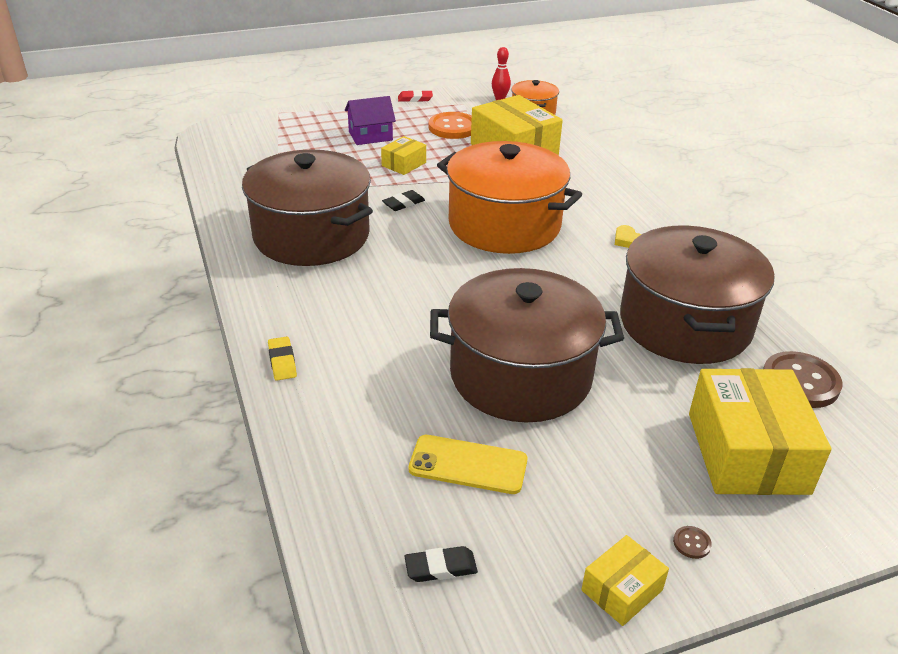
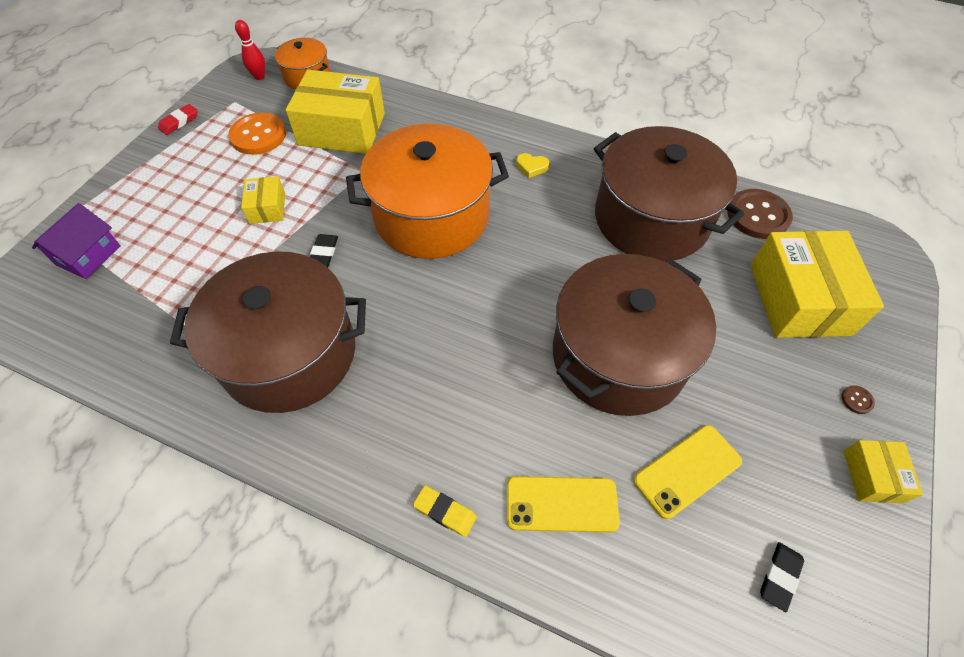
camera: 45 degrees left, 20 degrees up
purple house [345,96,396,145] -> purple house moved to [32,203,121,279]
yellow box [689,368,832,495] -> yellow box turned 45 degrees clockwise [750,231,884,338]
none -> yellow phone [507,476,620,532]

